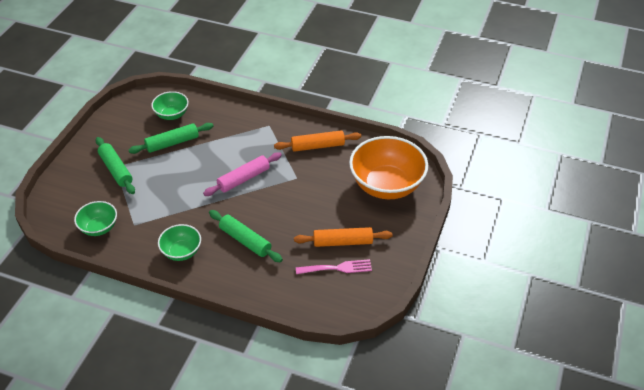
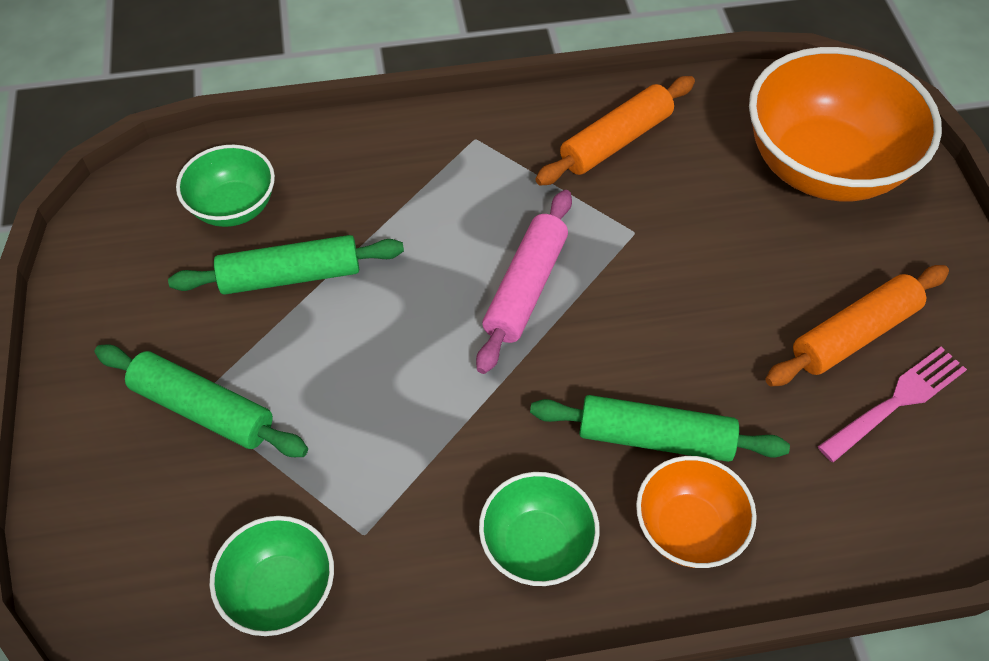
camera: 30 degrees left, 10 degrees up
green rolling pin [129,123,214,154] -> green rolling pin turned 45 degrees clockwise [168,235,404,295]
none -> orange bowl [636,456,757,568]

